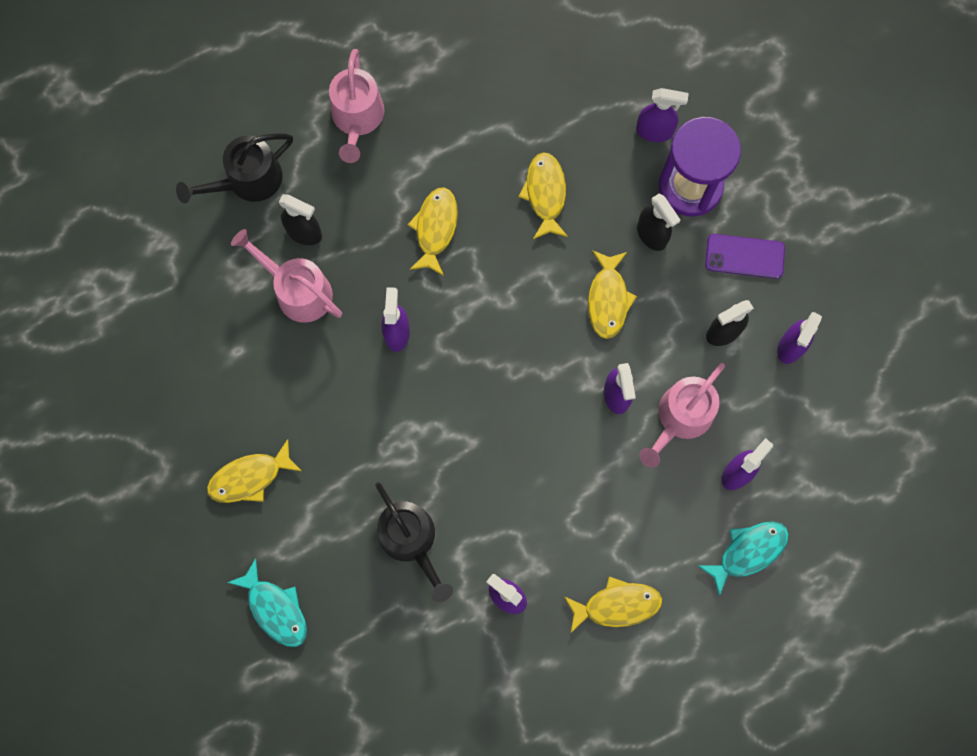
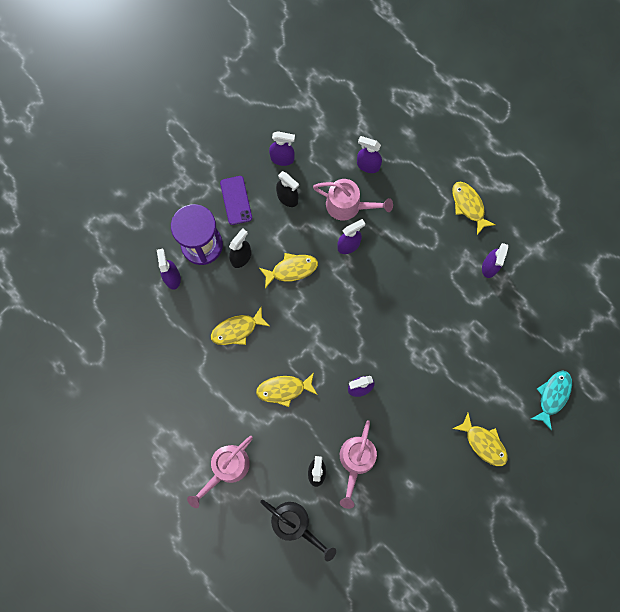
camera: 110 degrees left, 0 degrees up
pink watering can [329,49,384,163] -> pink watering can turned 150 degrees clockwise [187,436,253,508]
black watering can [375,482,453,602] -> none
turquoise fish [699,522,789,597] -> none

